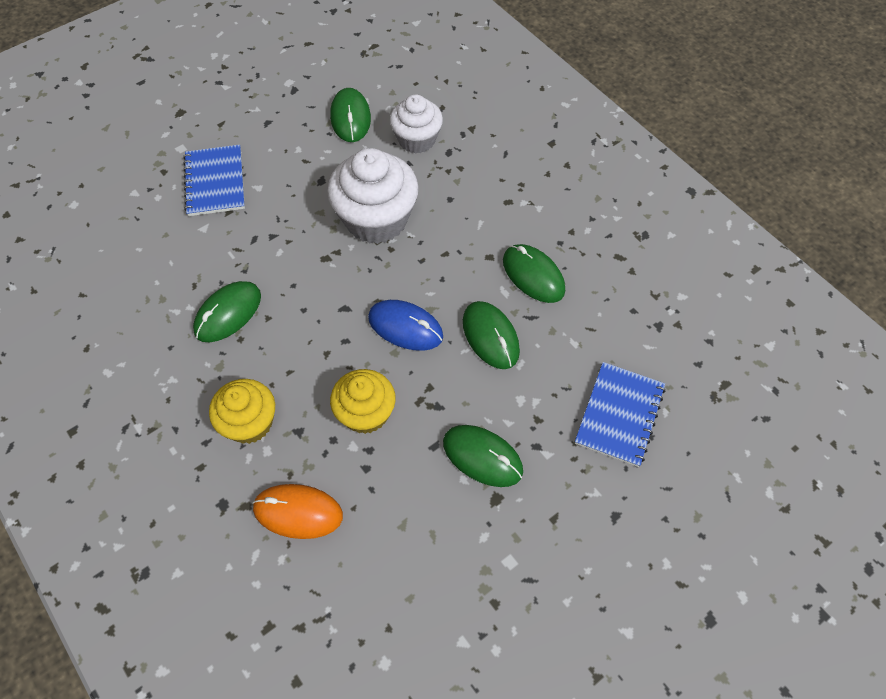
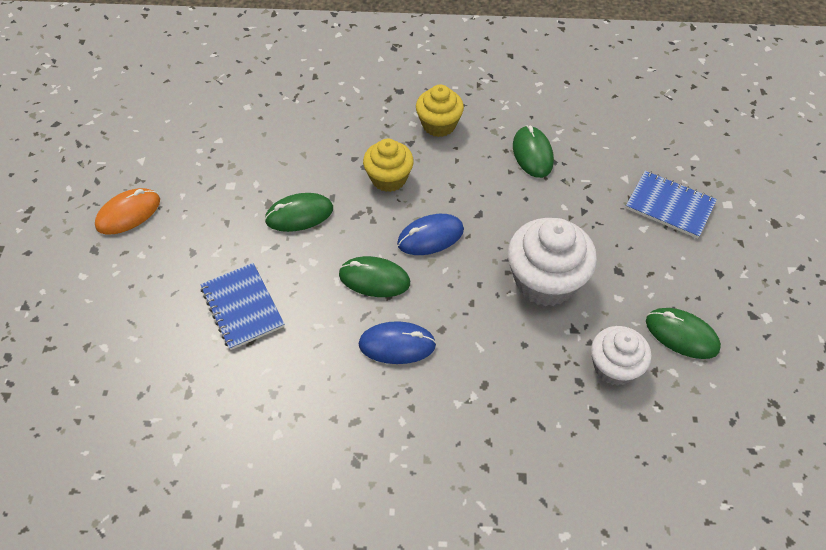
camera: 130 degrees right, 5 degrees down
orange mouse [252,484,343,539] -> orange mouse moved to [95,188,160,235]
green mouse [503,244,565,303] -> blue mouse [358,321,436,364]

